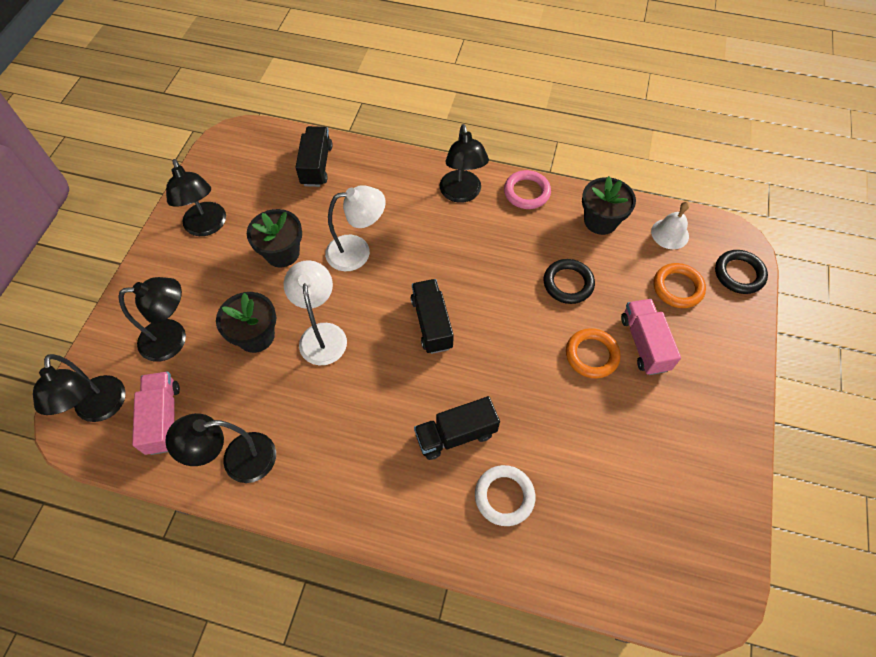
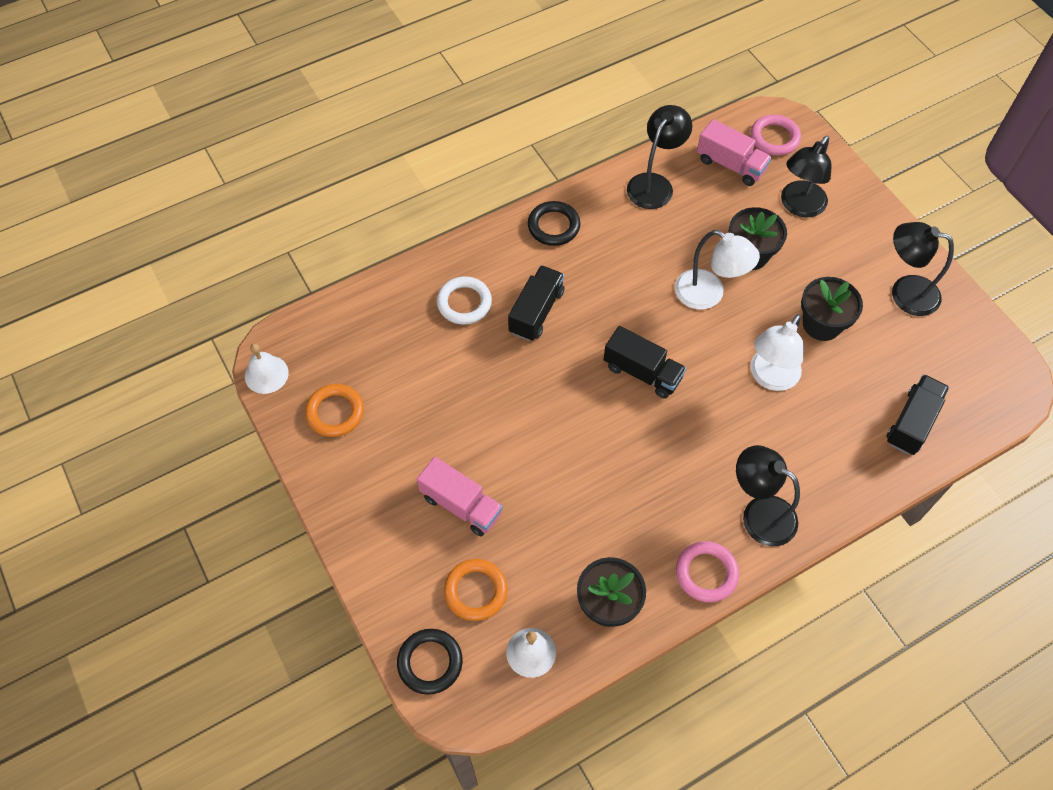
camera: 135 degrees right, 0 degrees up
black lamp [33,354,126,422] -> pink ring [751,115,801,156]
black truck [295,126,333,187] -> black truck turned 105 degrees counterclockwise [886,374,949,455]
black ring [543,259,595,304] -> black ring moved to [528,201,580,246]
orange ring [566,328,621,378] -> orange ring moved to [305,384,364,437]
none -> white bell [245,344,289,394]

